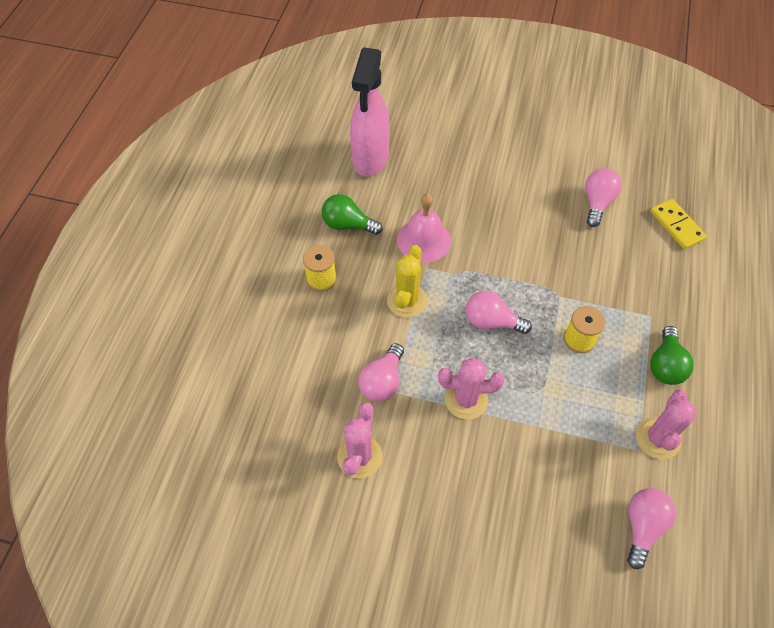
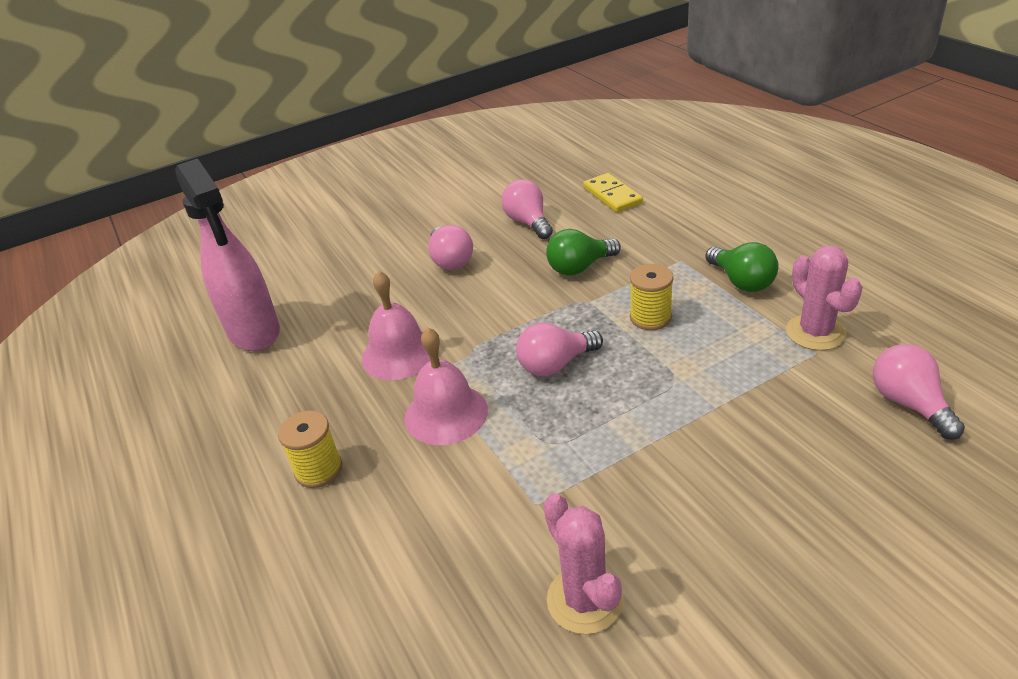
camera: 40 degrees left, 20 degrees down
green light bulb [322,194,383,235] -> green light bulb moved to [546,229,621,276]
pink light bulb [358,343,404,402] -> pink light bulb moved to [428,225,473,270]
yellow cactus [387,245,427,318] -> pink bell [405,327,488,445]
pink cactus [438,357,505,419] -> none
yellow domino [650,199,707,249] -> yellow domino turned 45 degrees clockwise [583,173,643,213]

